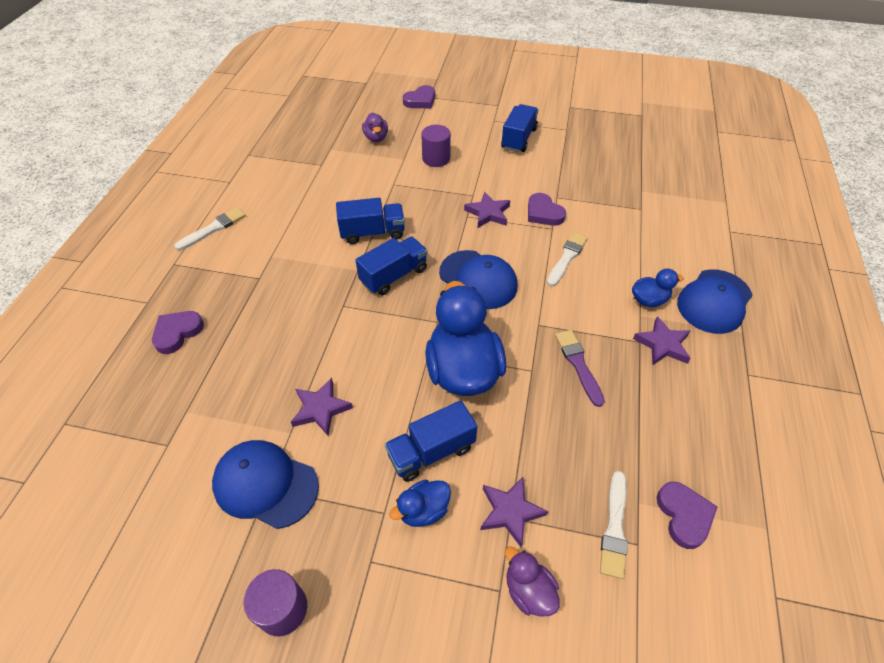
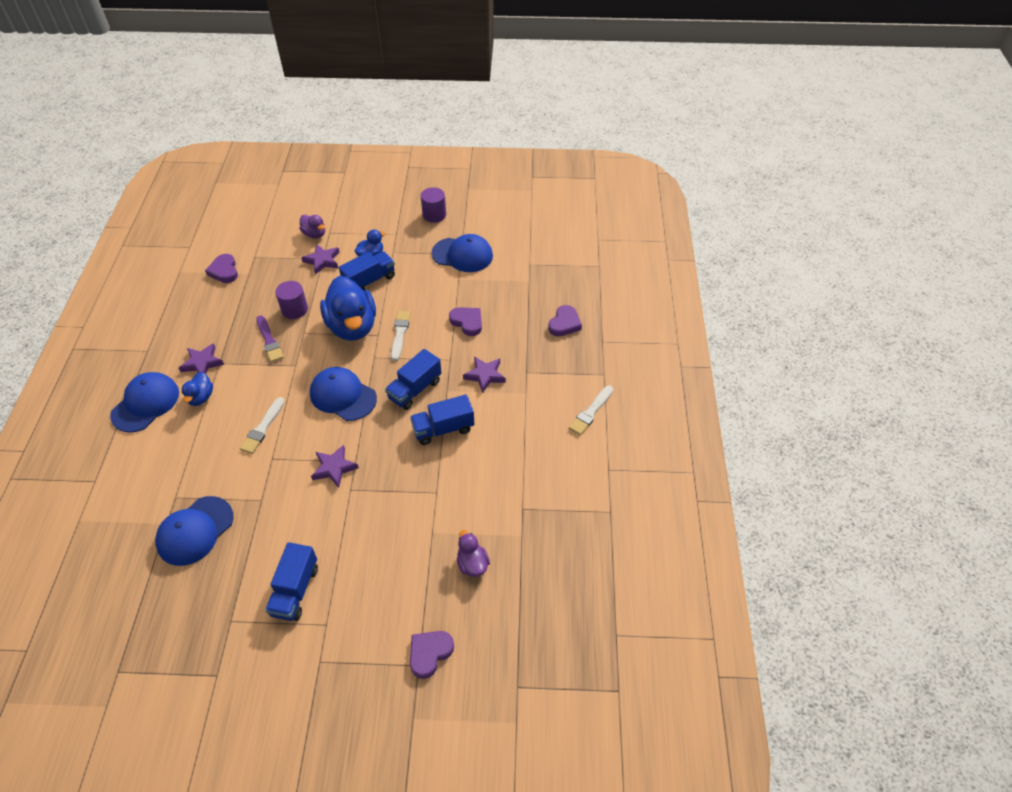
camera: 170 degrees right, 0 degrees up
purple star [291,378,353,436] -> purple star moved to [463,356,506,393]
purple cylinder [421,125,451,167] -> purple cylinder moved to [275,281,308,319]
purple heart [528,193,566,226] -> purple heart moved to [449,307,482,336]
white brush [600,471,628,579] -> white brush moved to [391,311,411,361]
blue duck [632,269,684,307] -> blue duck turned 60 degrees counterclockwise [182,372,213,406]
none -> blue cap [155,496,234,566]

